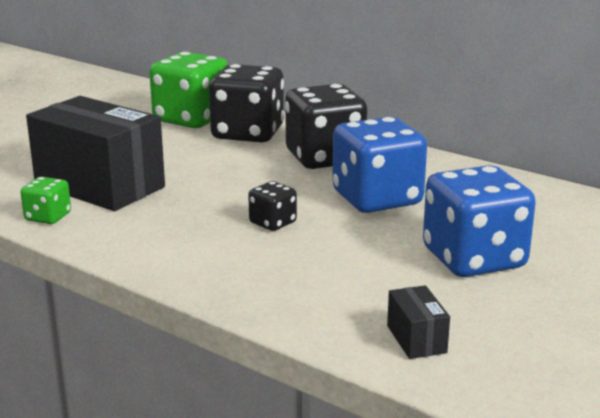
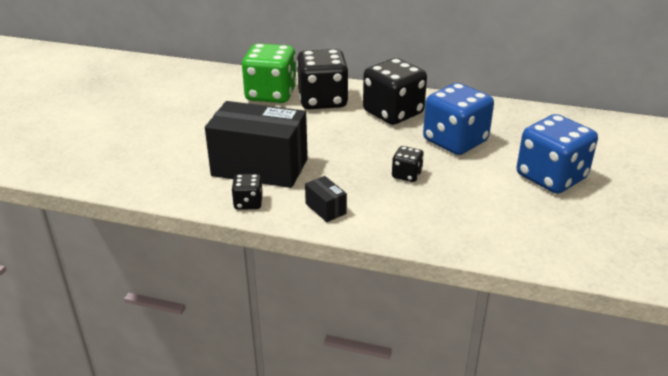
camera: 20 degrees left, 10 degrees up
green dice [20,177,71,224] -> black dice [232,174,263,210]
black box [387,285,450,359] -> black box moved to [305,176,347,222]

